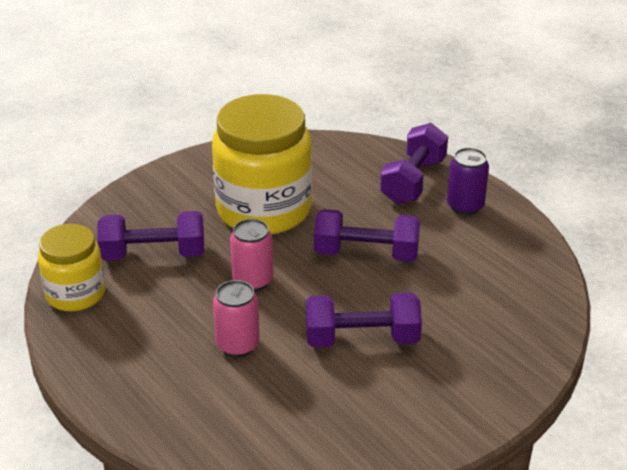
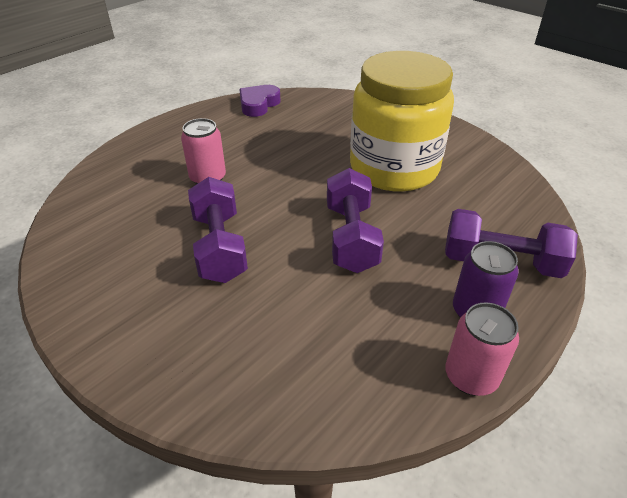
camera: 80 degrees right, 5 degrees up
yellow jar [38,224,105,312] -> purple heart [239,85,281,117]
purple dumbbell [98,211,204,261] -> none
pink can [230,219,273,291] -> pink can moved to [445,302,519,396]

